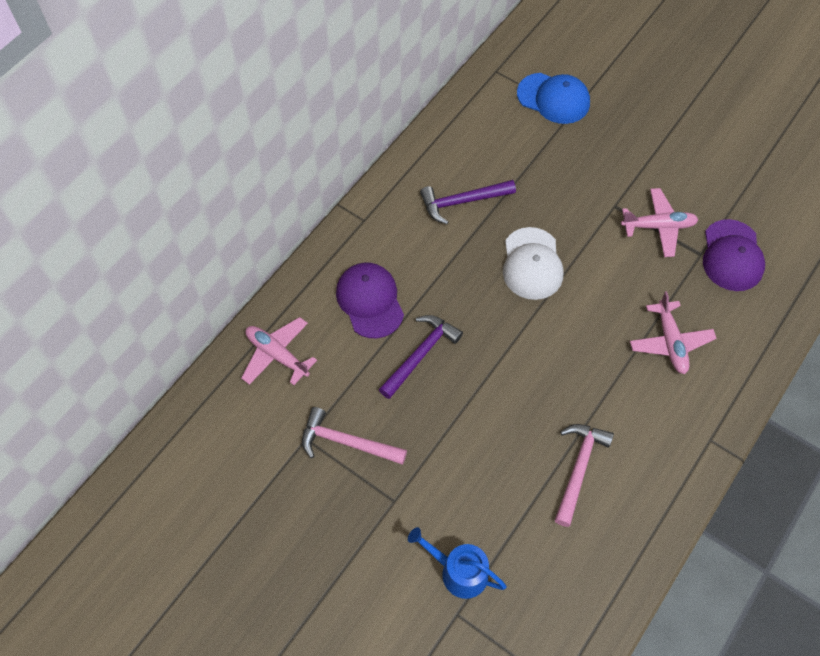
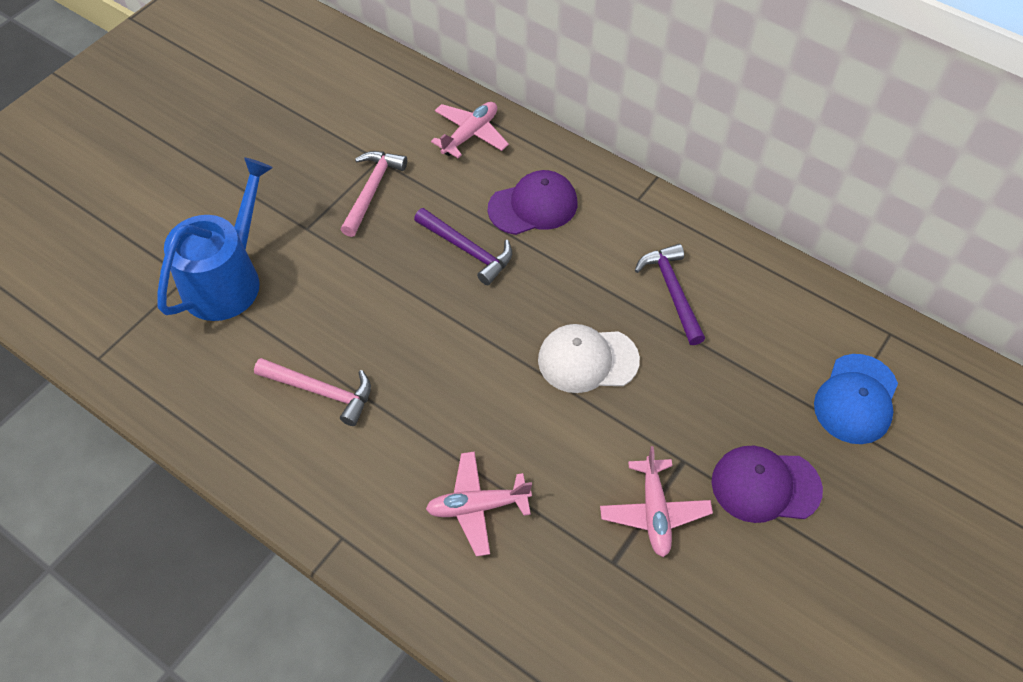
camera: 90 degrees right, 5 degrees down
blue watering can [408,527,507,599] -> blue watering can [157,157,273,321], size x1.69
purple cap [703,219,765,291] -> purple cap moved to [712,445,823,523]

